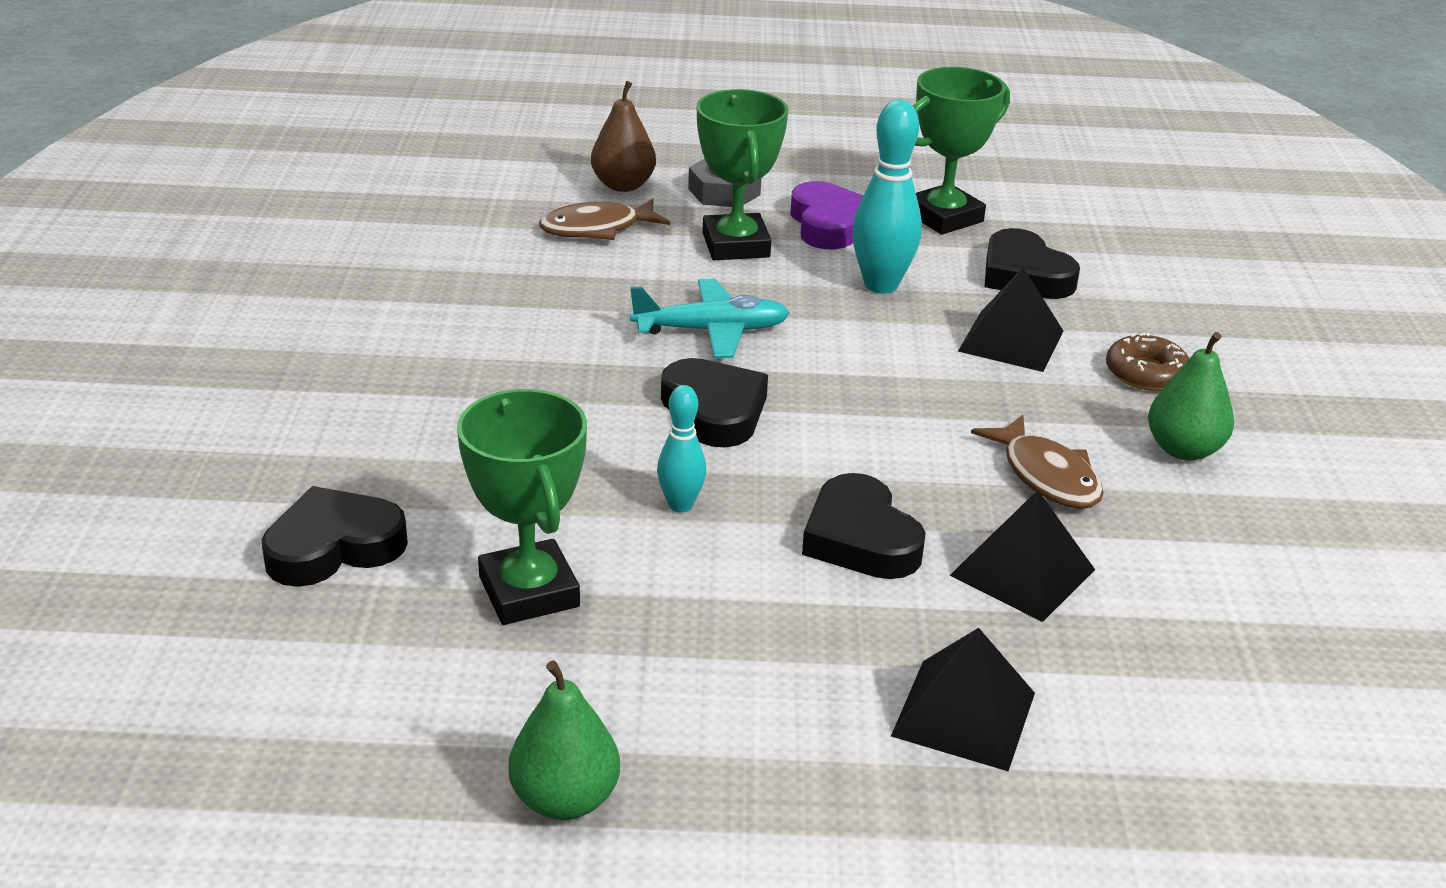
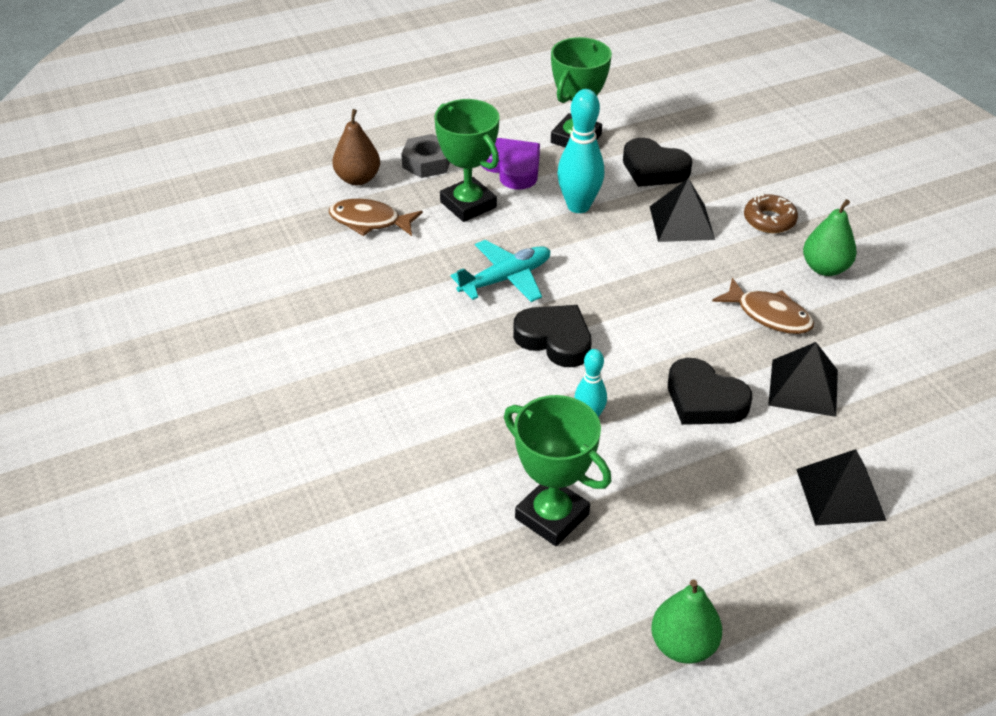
camera: 25 degrees left, 10 degrees up
black heart [261,486,408,587] -> none
brown fish [539,199,670,240] -> brown fish turned 60 degrees clockwise [329,199,423,236]

